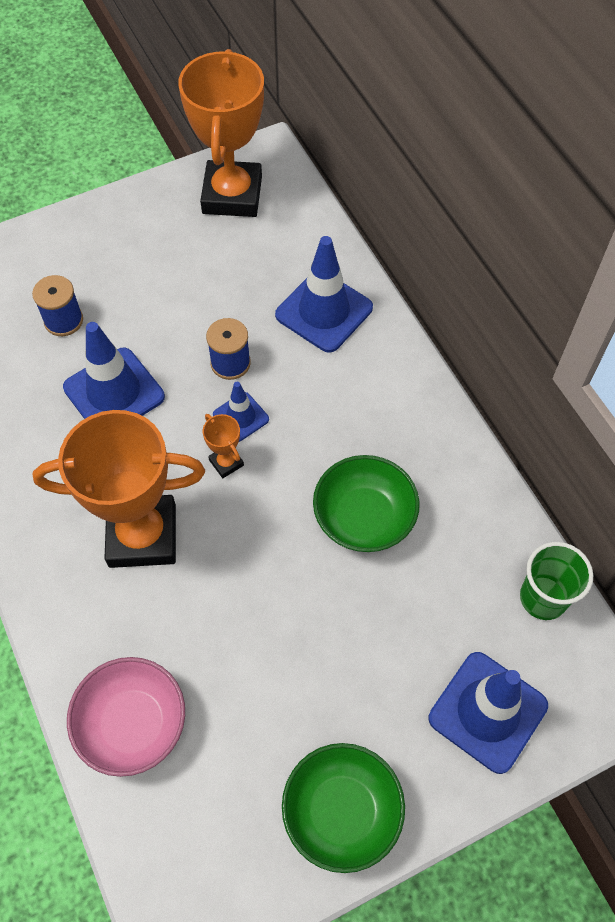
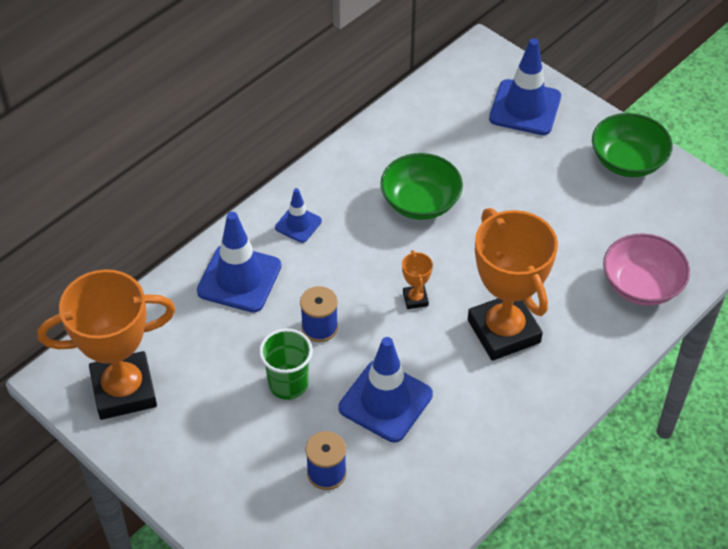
camera: 110 degrees left, 10 degrees down
orange trophy [203,414,244,478] -> orange trophy turned 45 degrees counterclockwise [402,250,433,309]
blue traffic cone [213,382,269,442] -> blue traffic cone moved to [275,188,322,243]
green cup [520,542,593,620] -> green cup moved to [259,328,313,400]

